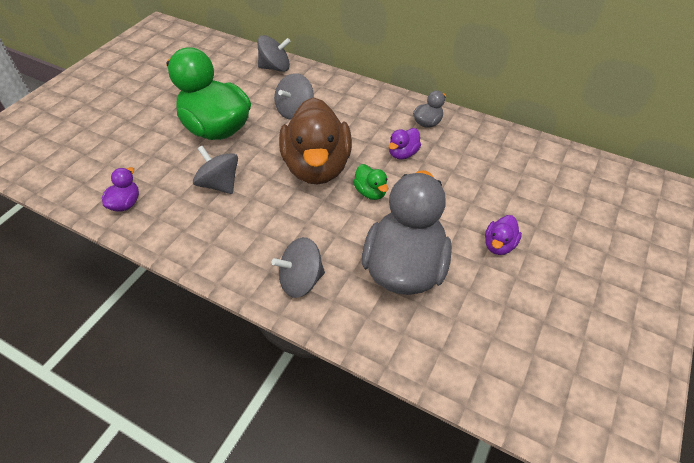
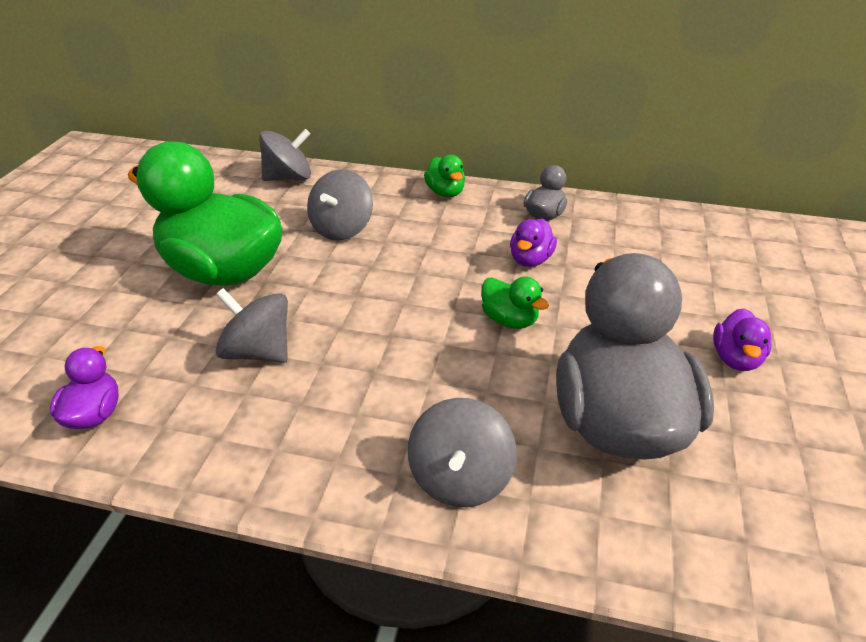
camera: 15 degrees left, 10 degrees down
grey spinning top [272,237,325,298] -> grey spinning top turned 45 degrees counterclockwise [408,398,517,507]
brown duck [279,97,352,184] -> none
none -> green duck [424,155,465,197]

